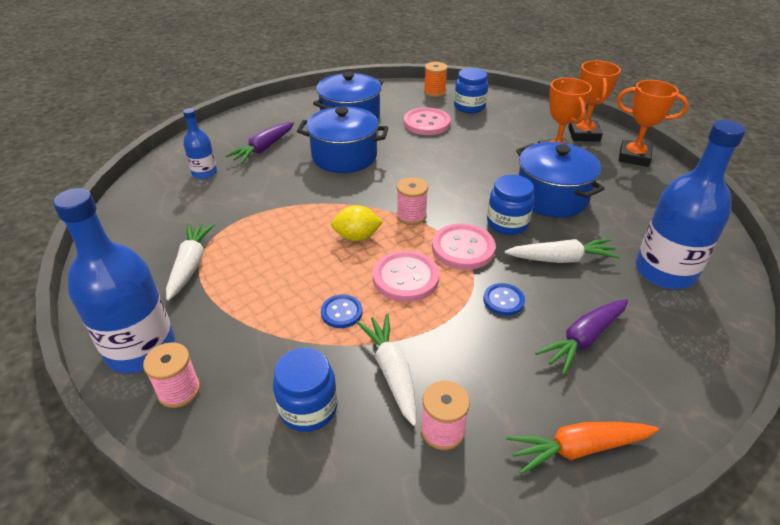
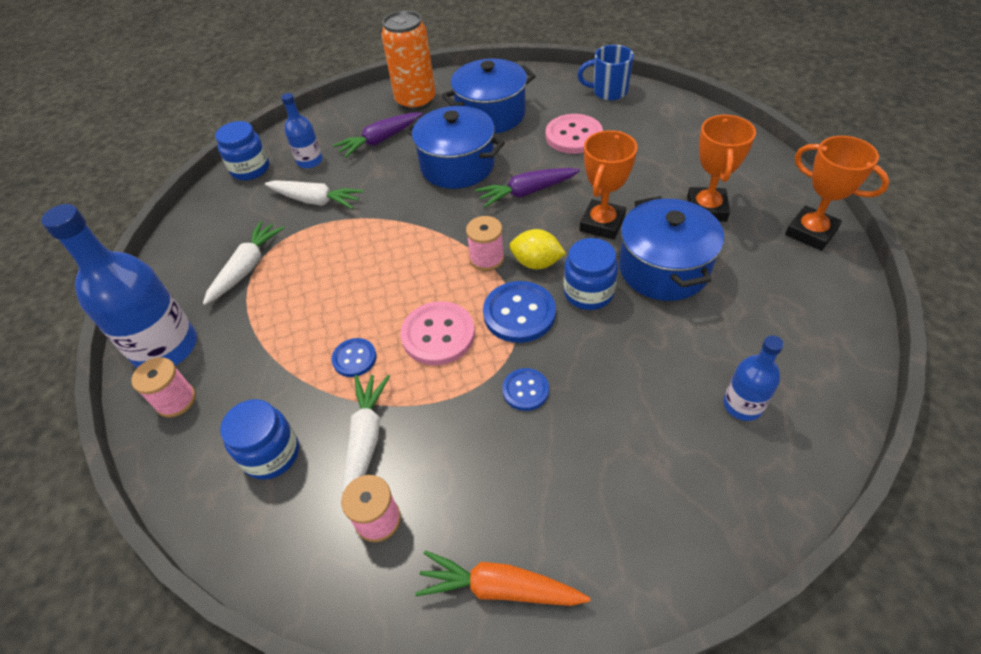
camera: 25 degrees right, 10 degrees up
yellow lemon [331,205,383,241] -> yellow lemon moved to [509,229,566,269]
orange spool [424,62,448,97] -> blue mug [577,45,634,101]
pink button [432,223,496,270] -> blue button [483,281,556,343]
blue jar [454,68,488,113] -> blue jar moved to [215,121,269,180]
white carrot [505,239,621,263] -> white carrot moved to [265,180,364,209]
purple carrot [535,299,628,375] -> purple carrot moved to [475,168,580,208]
orange trophy [568,60,621,142] -> orange trophy moved to [580,130,638,240]
blue bottle [636,120,746,289] -> blue bottle [723,335,784,421], size x0.52
none -> orange can [381,11,435,111]

